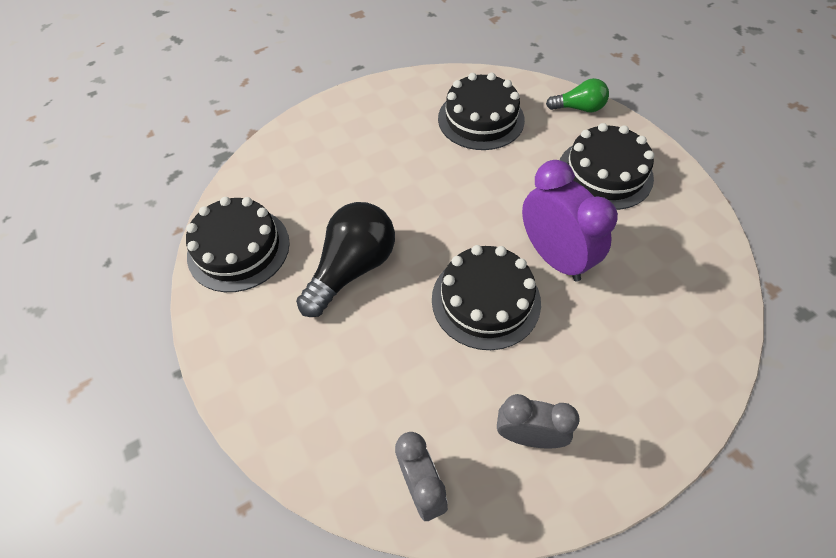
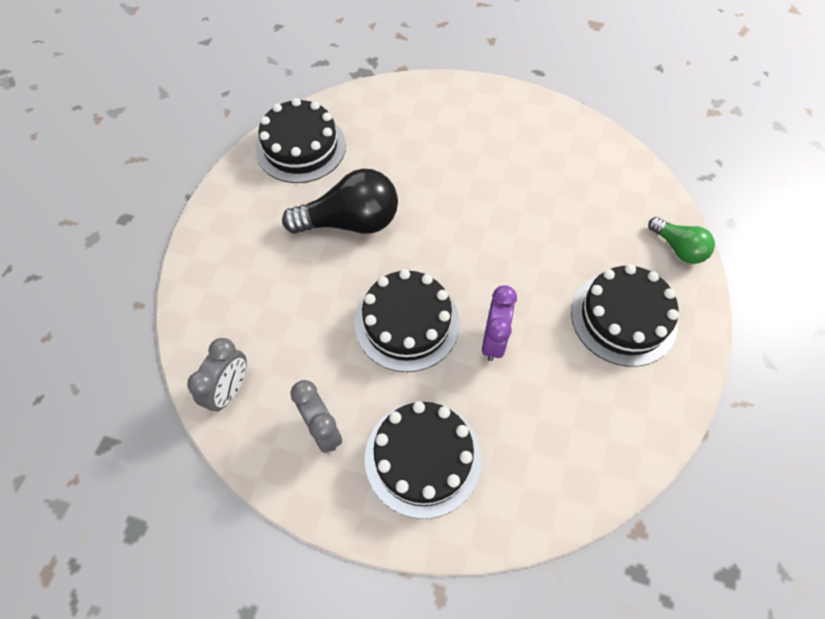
camera: 45 degrees right, 5 degrees up
black cake [438,73,525,150] -> black cake moved to [365,401,482,519]
purple clock [522,160,618,282] -> purple clock [482,285,517,361], size x0.65

